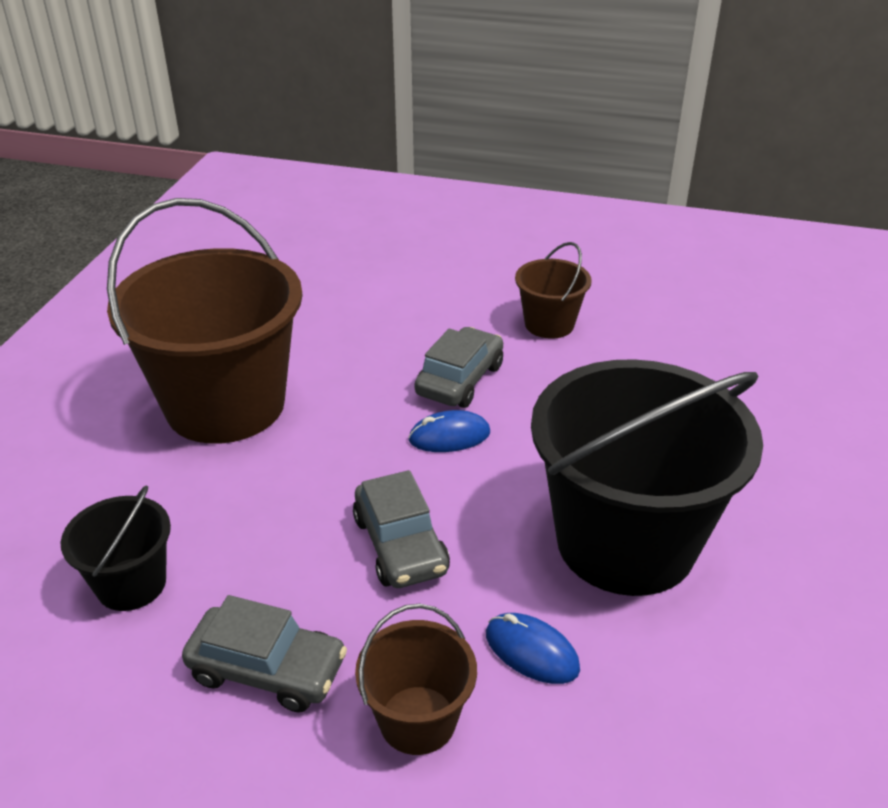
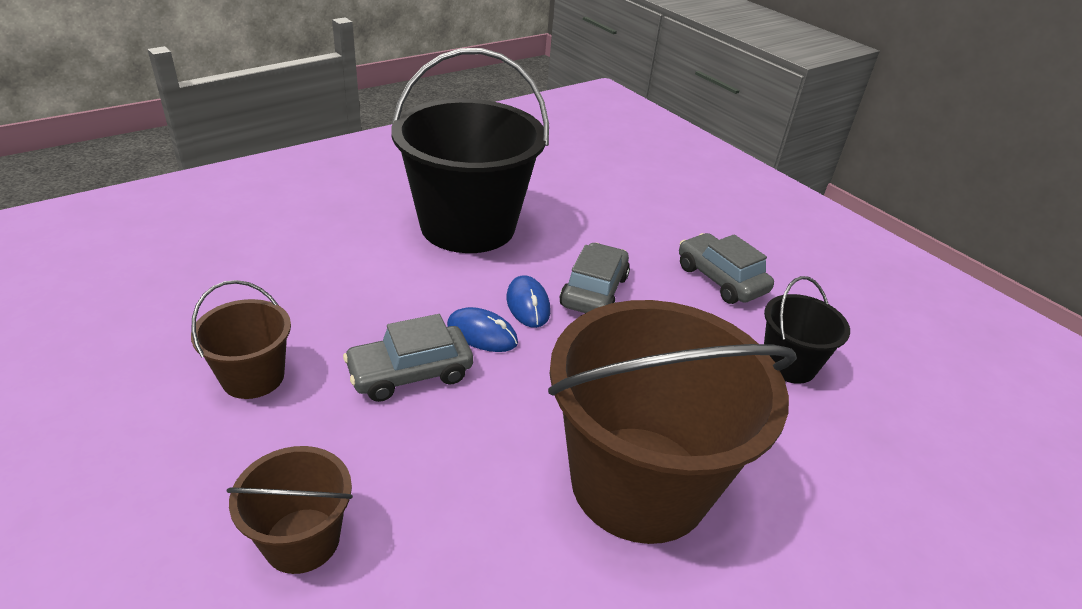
camera: 145 degrees left, 0 degrees up
brown bucket [355,604,477,755] -> brown bucket moved to [226,446,353,574]
blue mouse [486,613,580,684] -> blue mouse moved to [507,275,550,328]

